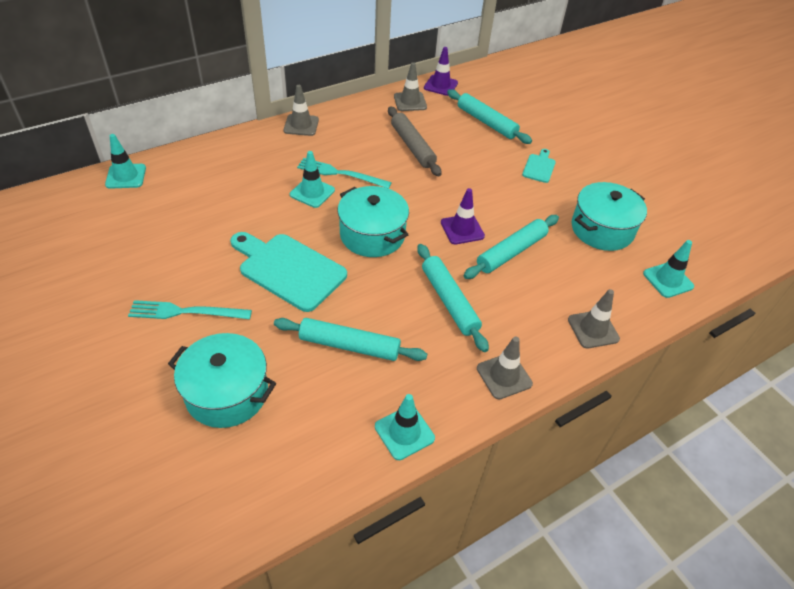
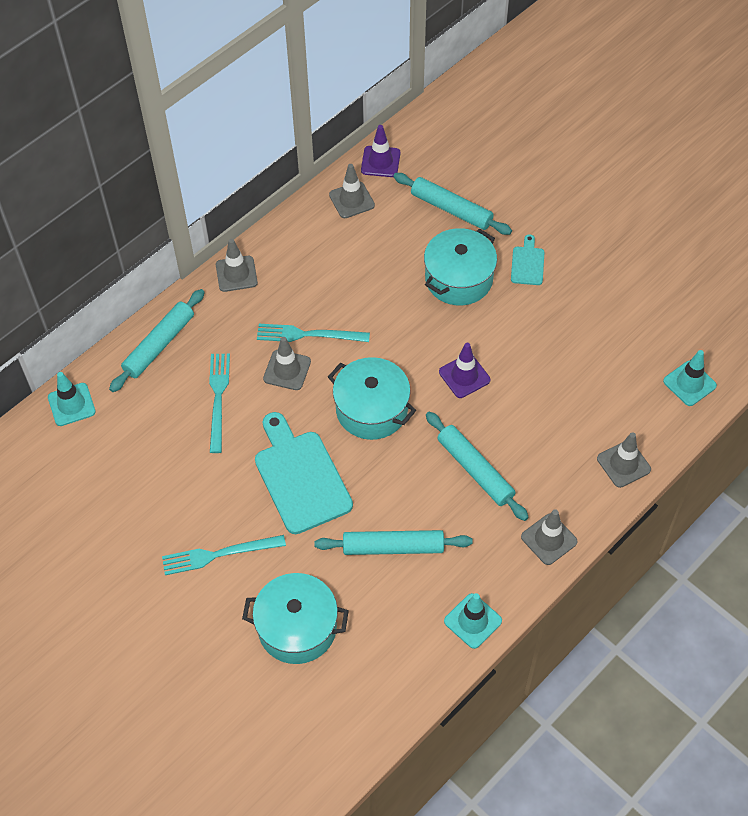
camera: 10 degrees left, 10 degrees up
turquoise cutting board [230,232,347,312] -> turquoise cutting board turned 45 degrees clockwise [255,412,353,534]
turquoise traffic cone [290,151,335,208] -> grey traffic cone [263,337,311,390]
grey rolling pin [388,106,441,176] -> none
turquoise rolling pin [464,215,559,279] -> turquoise rolling pin moved to [109,289,205,392]
turquoise pot [571,182,647,251] -> turquoise pot moved to [424,228,497,305]
none -> turquoise fork [209,354,230,453]

